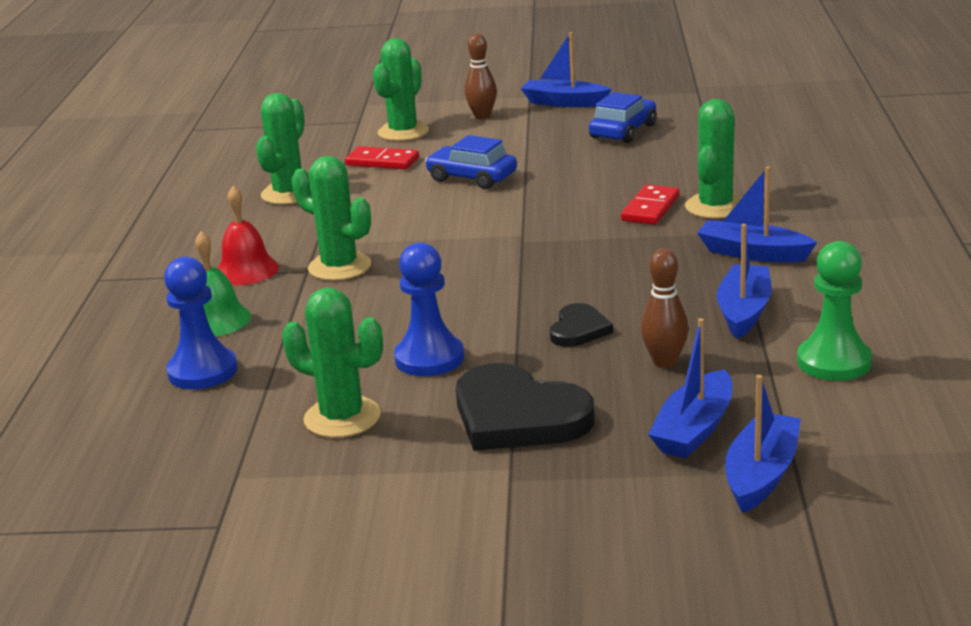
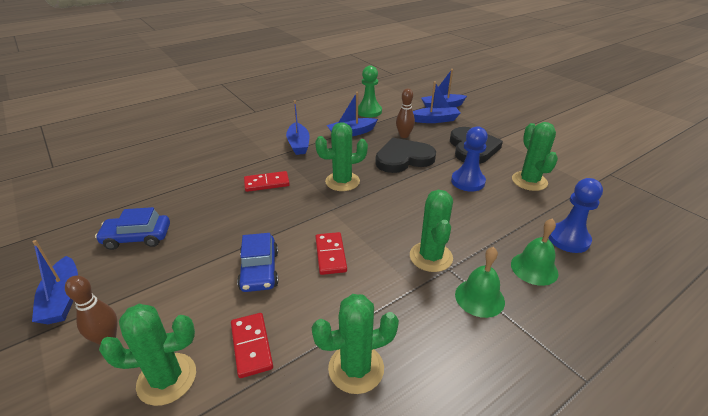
camera: 130 degrees left, 10 degrees up
red bell [218,186,279,285] -> green bell [455,247,505,318]
black heart [550,303,613,347] -> black heart [375,138,436,173], size x1.89
green cactus [685,99,742,219] -> green cactus moved to [315,122,368,191]
none -> red domino [315,232,347,275]

